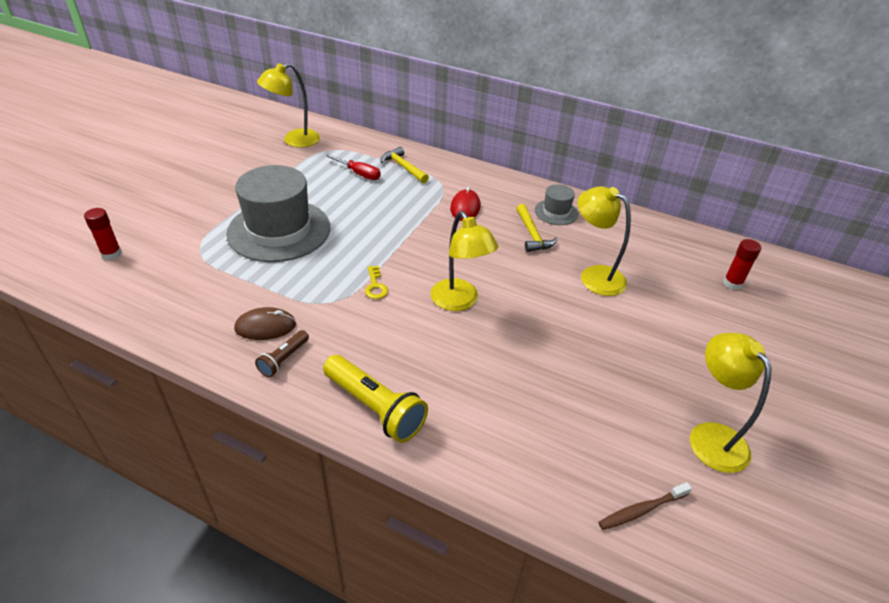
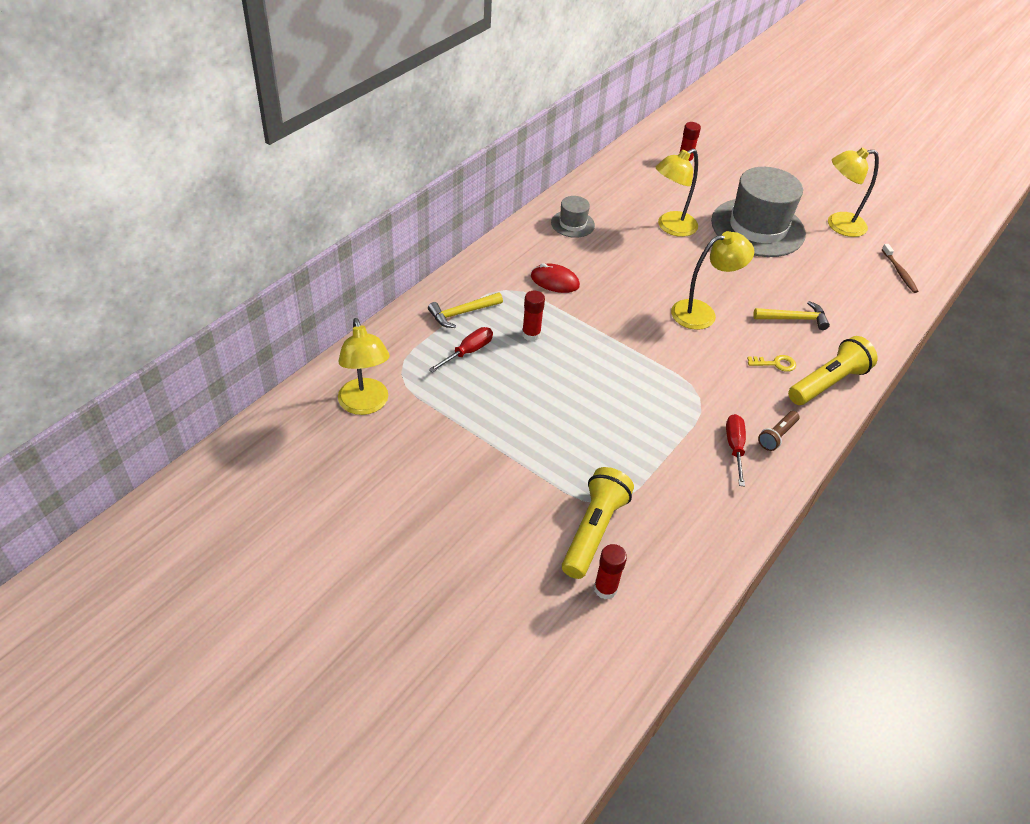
camera: 80 degrees left, 5 degrees up
grey hat [226,165,330,262] -> grey hat moved to [711,167,806,257]
brown mouse [234,307,296,340] -> red screwdriver [726,414,746,486]
brown flashlight [255,330,309,377] -> brown flashlight turned 90 degrees clockwise [758,411,799,451]
yellow key [365,266,388,299] -> yellow key moved to [747,355,796,372]
yellow hammer [516,204,558,252] -> yellow hammer moved to [753,301,830,330]
none -> red glue stick [522,291,545,341]
none -> yellow flashlight [562,467,634,579]

